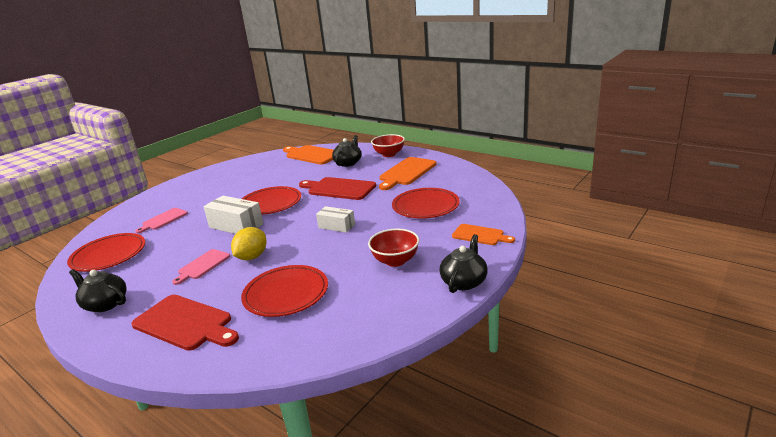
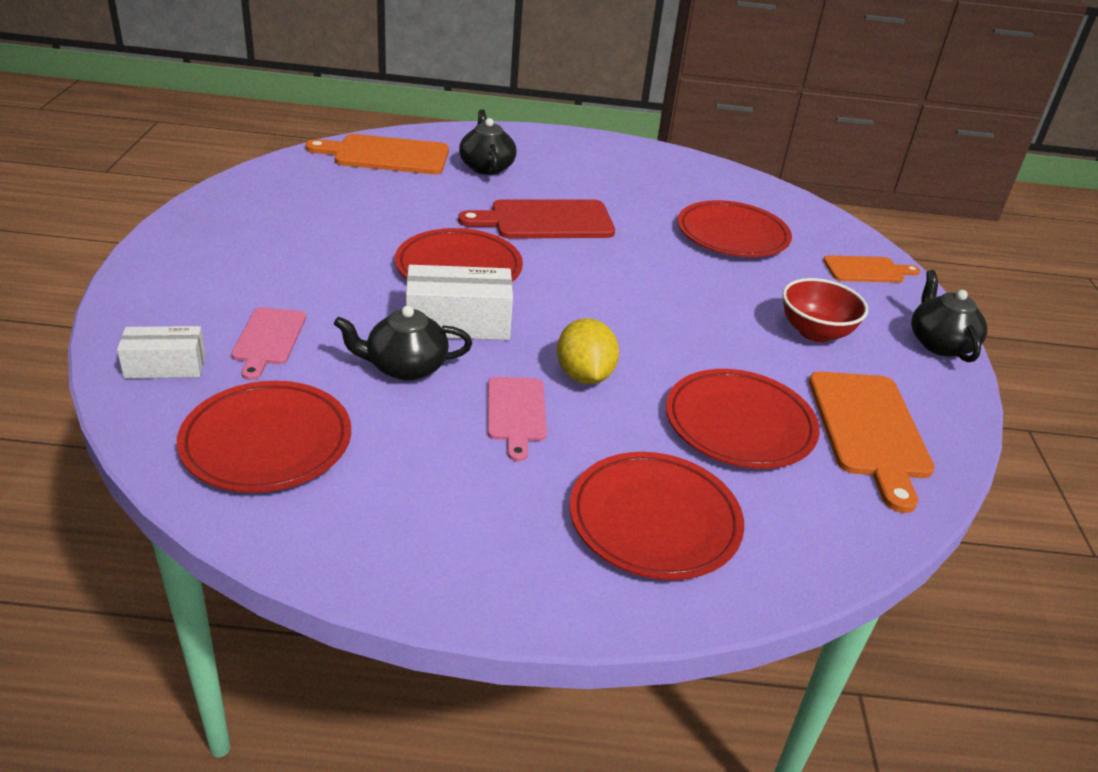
camera: 40 degrees left, 10 degrees up
black teapot [69,269,127,312] -> black teapot moved to [334,306,472,381]
red cutting board [132,295,239,351] -> red plate [569,452,744,580]
white box [316,206,355,233] -> white box moved to [117,326,206,379]
red bowl [371,134,405,157] -> none
orange cutting board [379,157,437,190] -> orange cutting board moved to [809,372,935,513]

